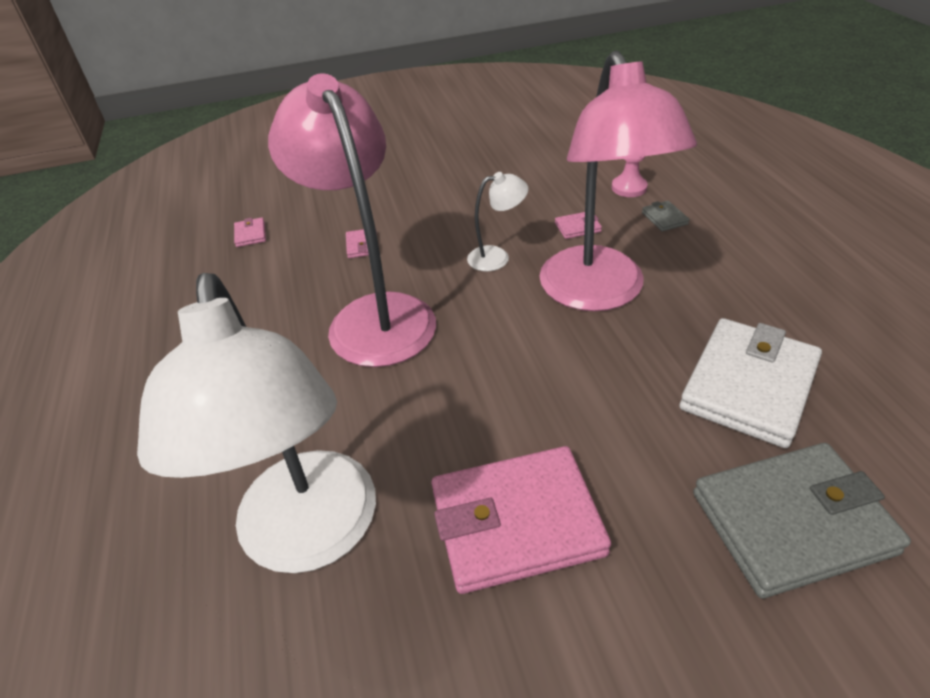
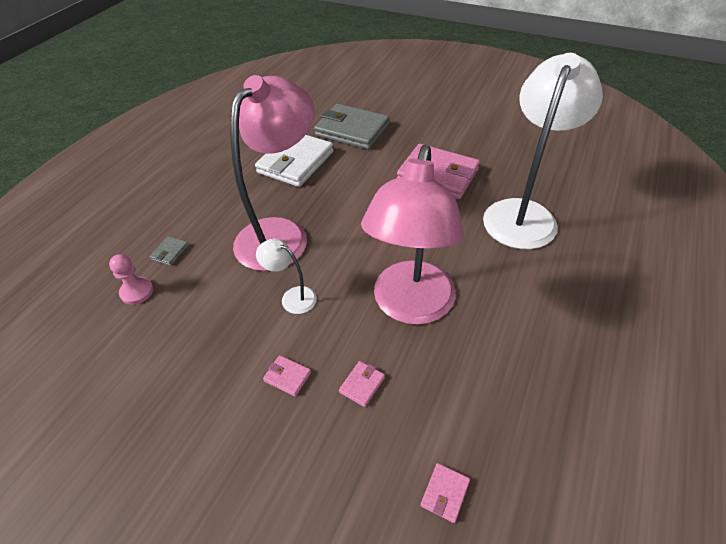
camera: 140 degrees left, 5 degrees up
pink wallet [555,212,602,239] -> pink wallet moved to [263,355,311,397]
white wallet [679,318,822,448] -> white wallet turned 45 degrees counterclockwise [255,135,334,187]

